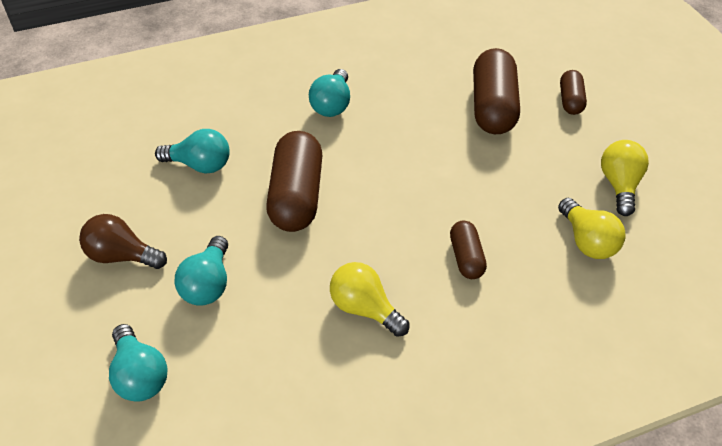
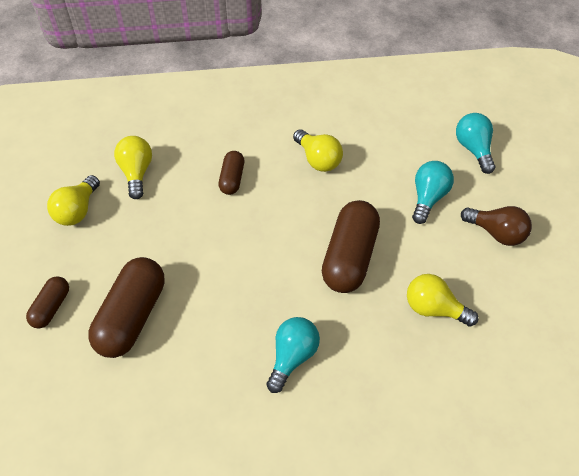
camera: 165 degrees left, 5 degrees up
turquoise light bulb [155,129,230,173] -> yellow light bulb [407,274,479,327]

